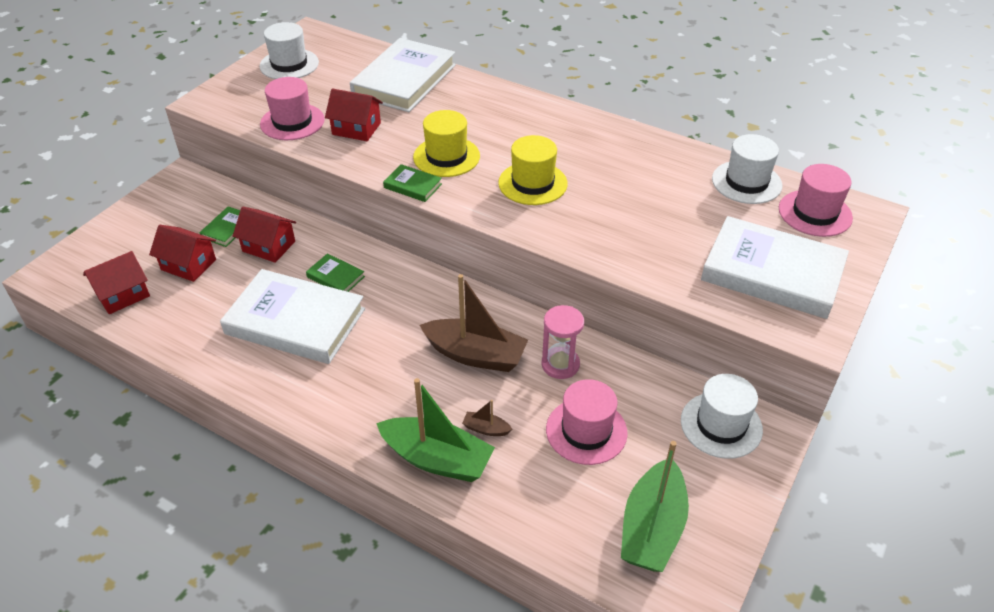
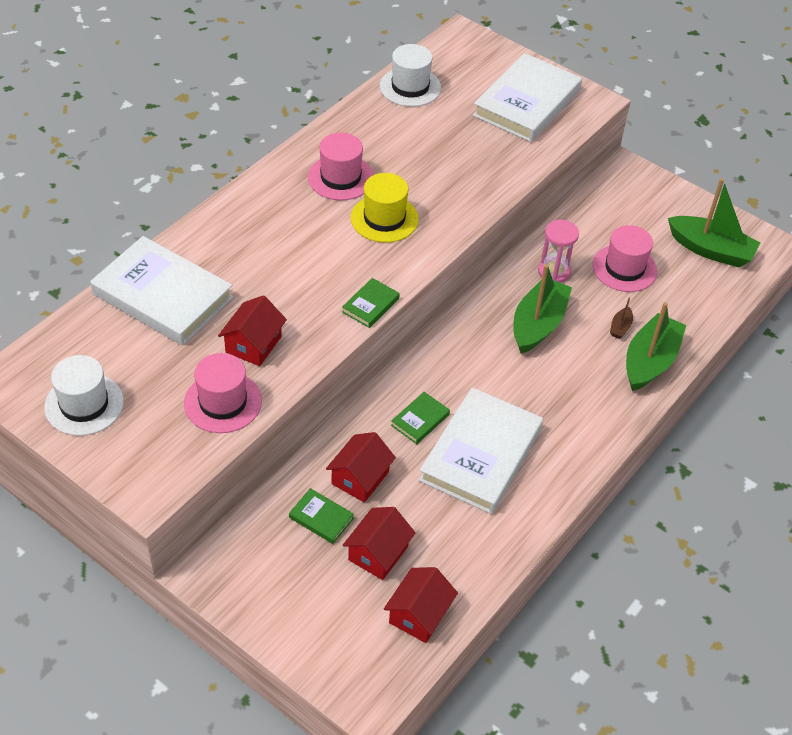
camera: 85 degrees left, 5 degrees up
red house [83,251,150,314] -> red house turned 60 degrees clockwise [384,567,458,643]
yellow hat [413,110,480,177] -> none
brown boat [420,274,528,372] -> green boat [513,264,572,354]
white hat [681,374,763,459] -> none
pink hat [779,164,853,237] -> pink hat moved to [308,133,374,200]

